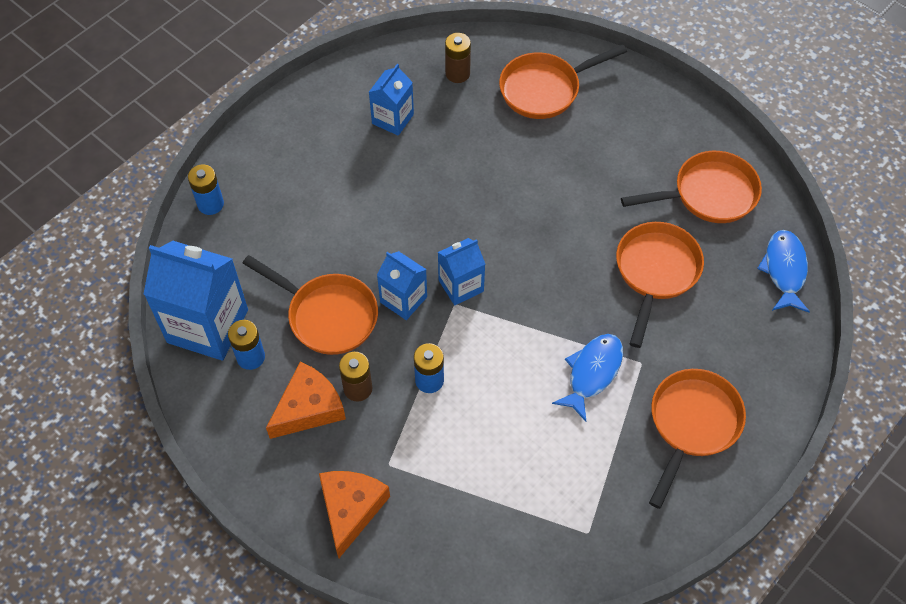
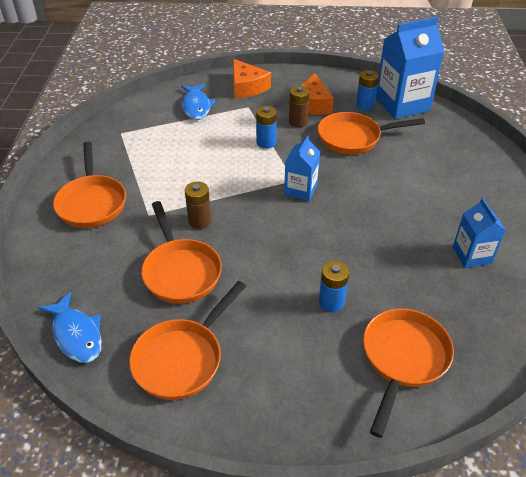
camera: 140 degrees right, 15 degrees down
blue battery [188,165,224,215] -> blue battery moved to [319,261,349,312]
blue carton [377,251,427,320] -> none
brown battery [445,33,471,83] -> brown battery moved to [185,182,211,229]
blue fish [552,334,623,421] -> blue fish moved to [181,84,216,120]

